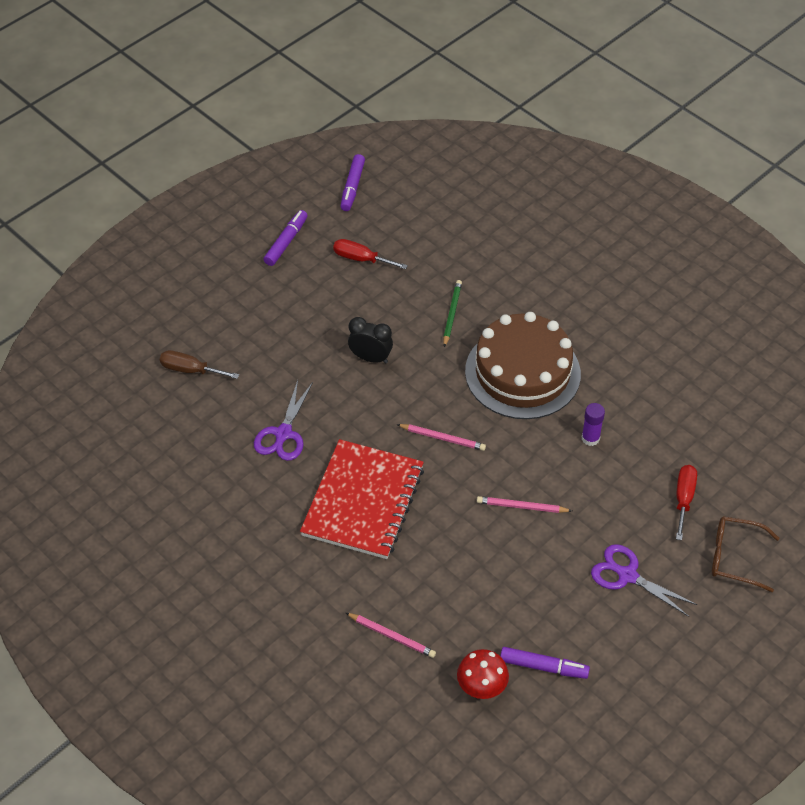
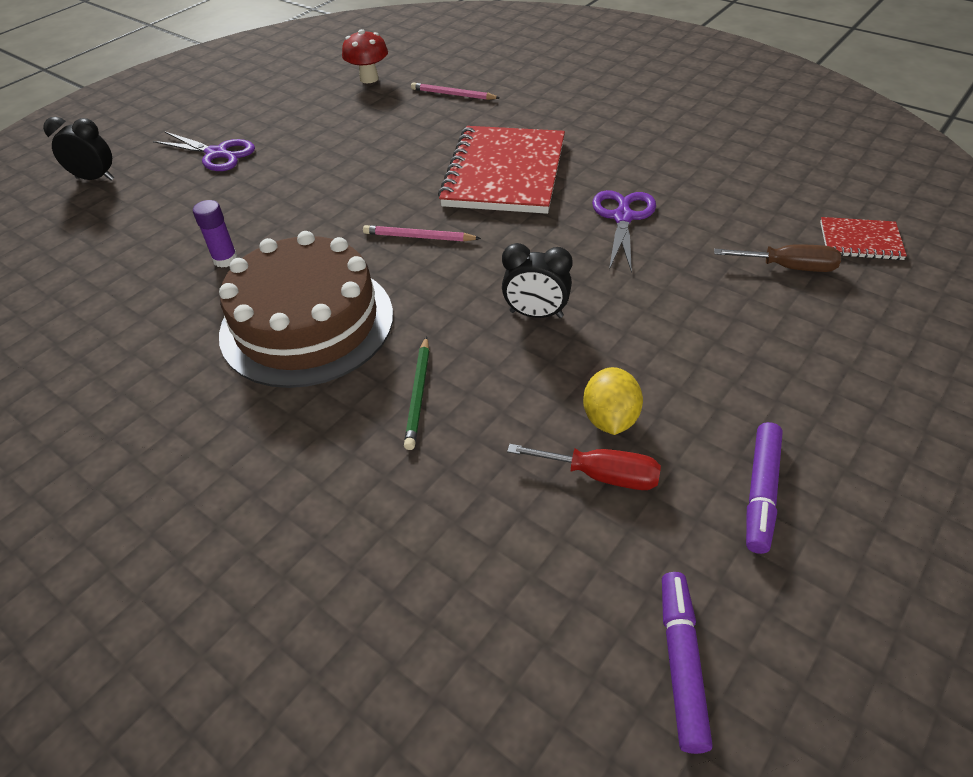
camera: 175 degrees right, 5 degrees down
pink pencil [477,496,572,513] -> none
purple marker [500,647,590,679] -> none
red screwdriver [676,465,697,540] -> none
brown glasses [712,516,779,592] -> black clock [43,117,114,181]
none -> yellow lemon [583,367,643,435]
none -> red notebook [820,217,907,260]

